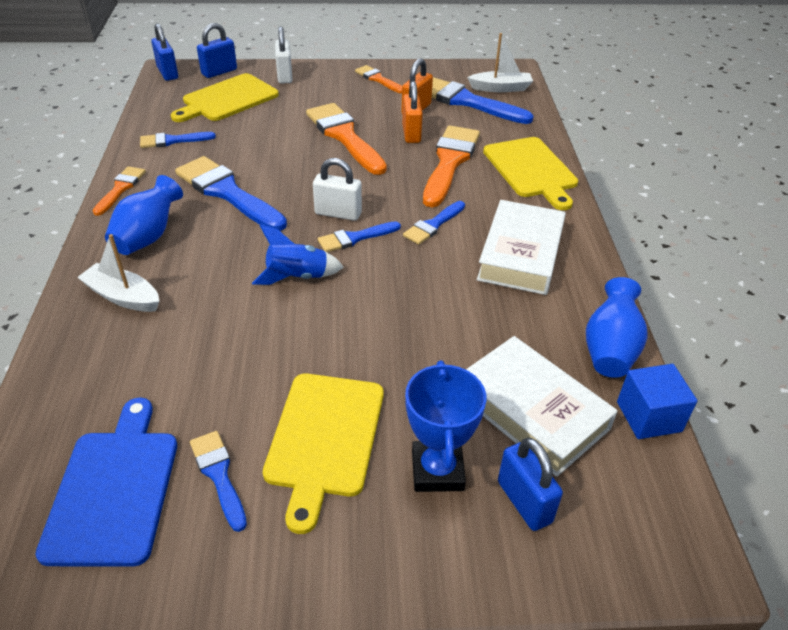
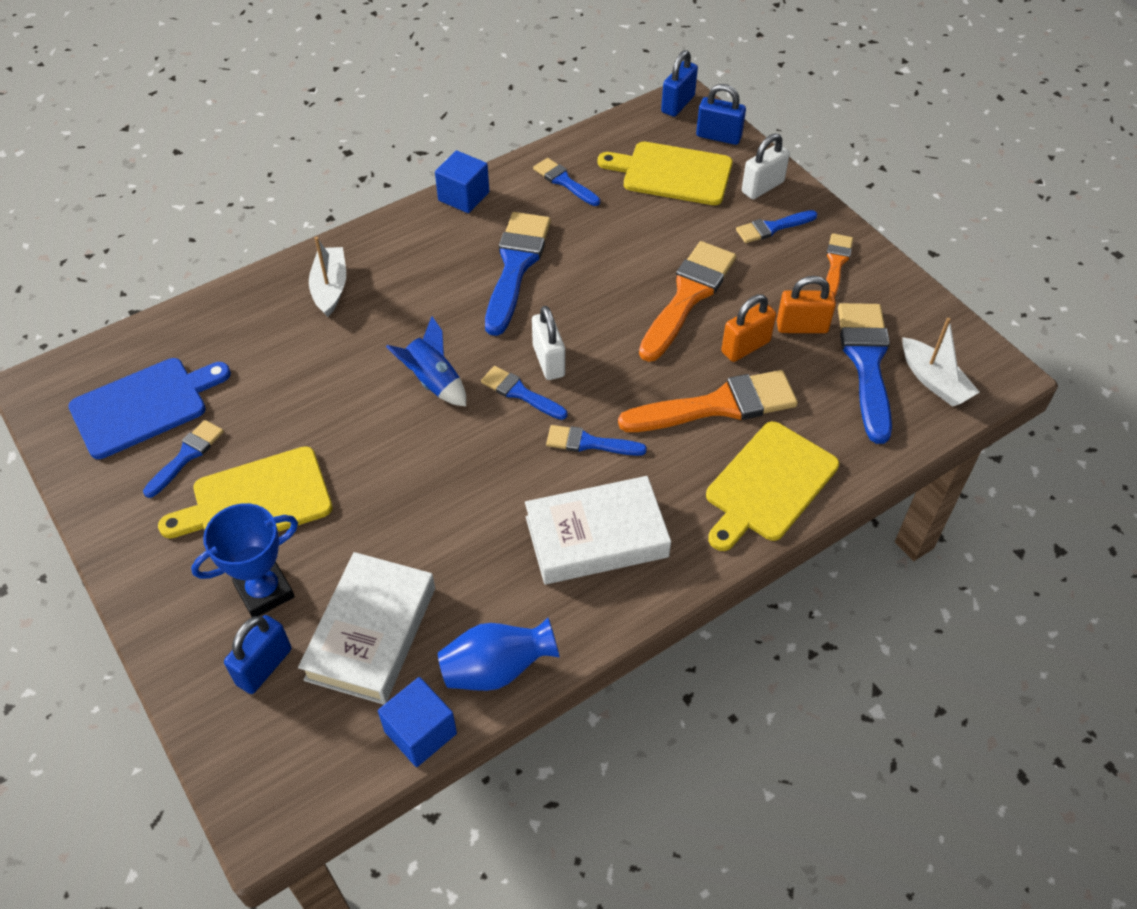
camera: 60 degrees right, 10 degrees up
orange brush [93,166,146,216] -> blue cube [435,150,489,213]
blue vase [105,175,183,255] -> none
none -> blue brush [736,210,817,243]

